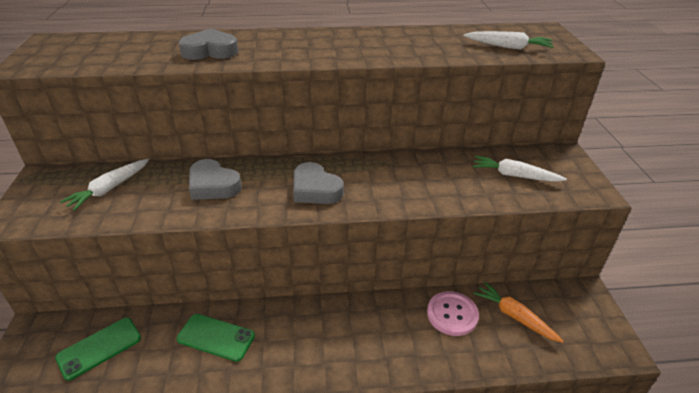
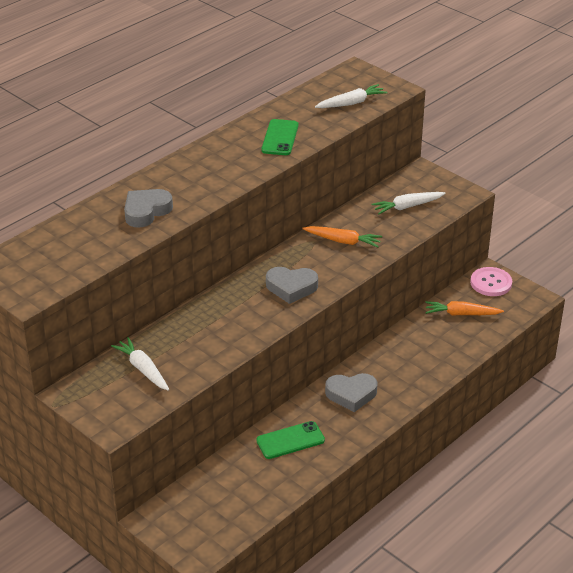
camera: 40 degrees left, 0 degrees up
green phone [55,317,141,381] -> green phone moved to [261,119,299,155]
white carrot [60,159,149,211] -> white carrot turned 150 degrees clockwise [111,337,170,391]
grey heart [189,159,242,200] -> grey heart moved to [325,373,378,412]
pink button [427,291,479,336] -> pink button moved to [470,267,512,296]
none -> orange carrot [302,226,382,248]

